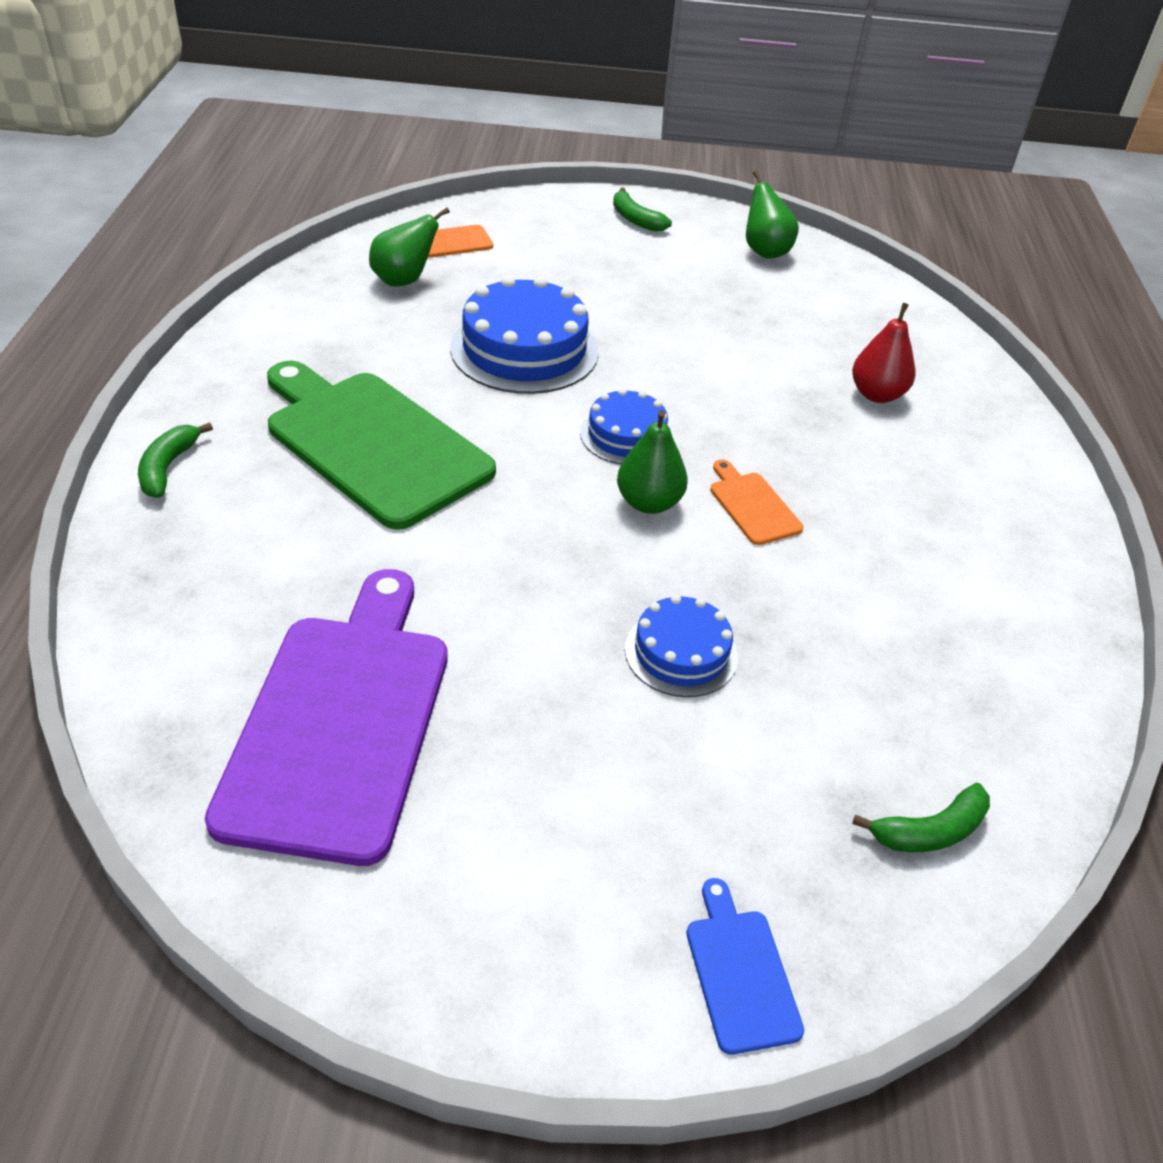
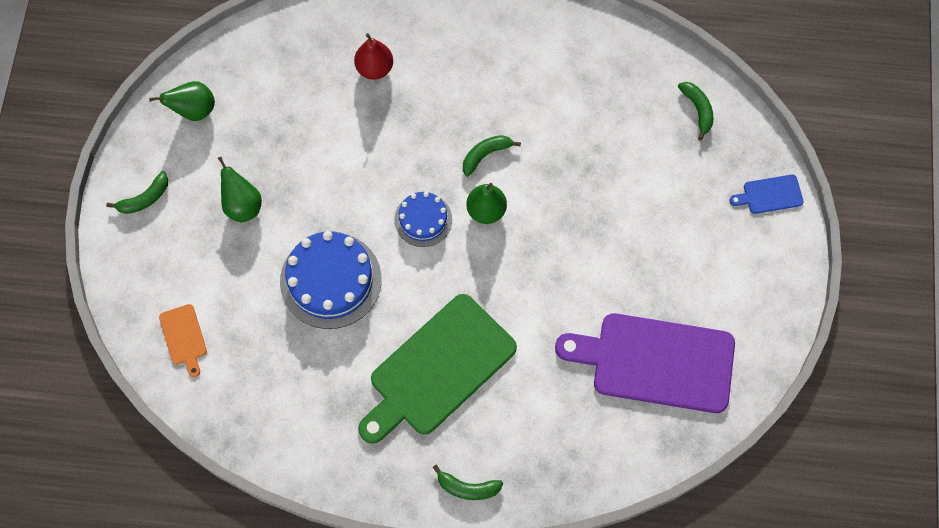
camera: 85 degrees left, 25 degrees up
green pear [369,208,450,286] -> green pear moved to [218,157,262,222]
blue cake [625,595,738,697] -> none
orange cutting board [710,459,803,545] -> green banana [463,135,521,177]

